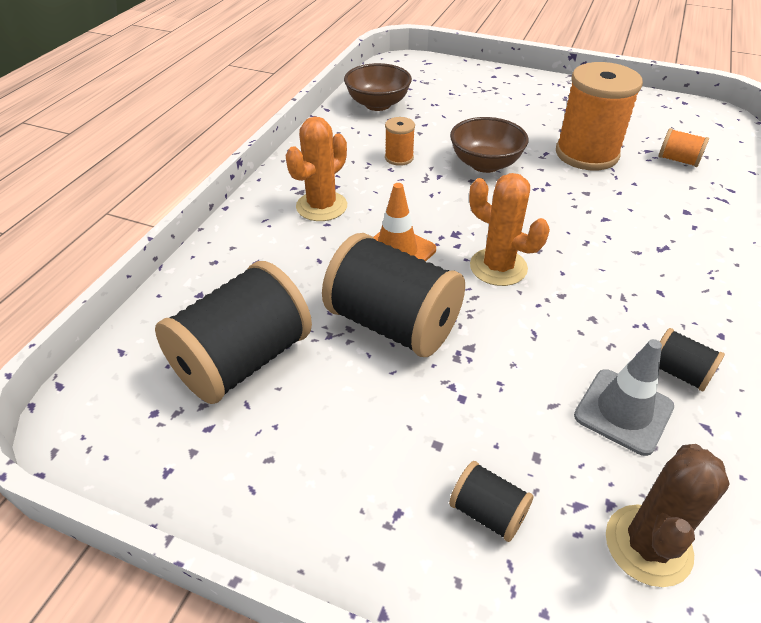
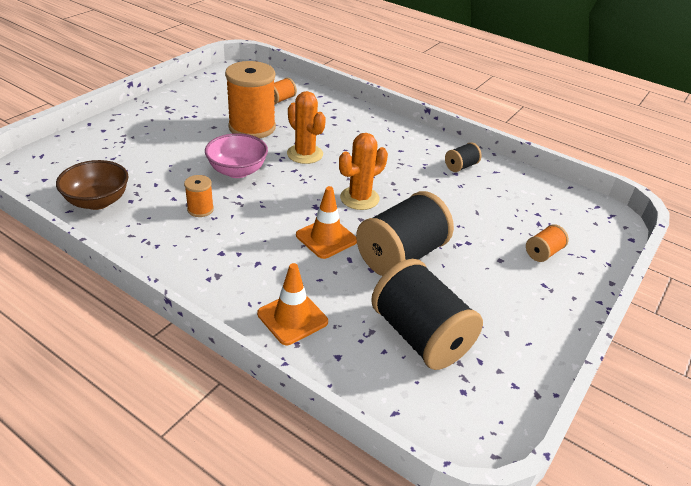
camera: 80 degrees left, 5 degrees down
orange cactus [285,116,347,221] -> orange cactus moved to [287,91,326,164]
black spool [449,461,533,542] -> orange spool [526,224,569,262]
brown bowl [450,117,529,173] -> pink bowl [205,133,268,178]
grey traffic cone [574,339,674,456] -> none
brown cactus [606,444,729,587] -> none
none -> orange traffic cone [257,263,328,345]

